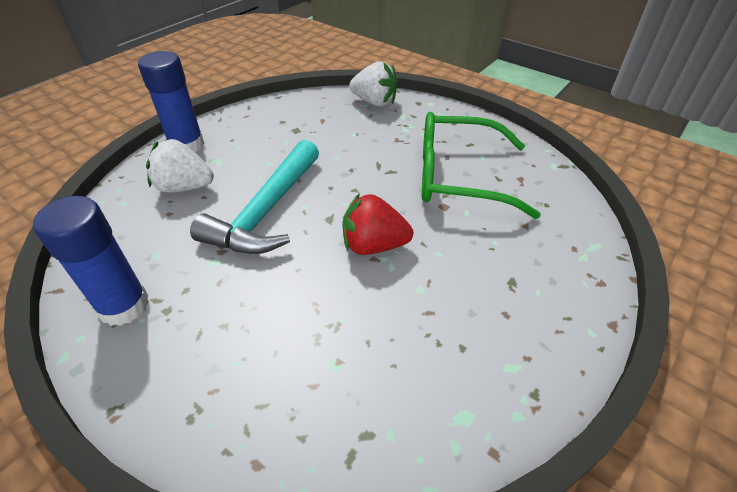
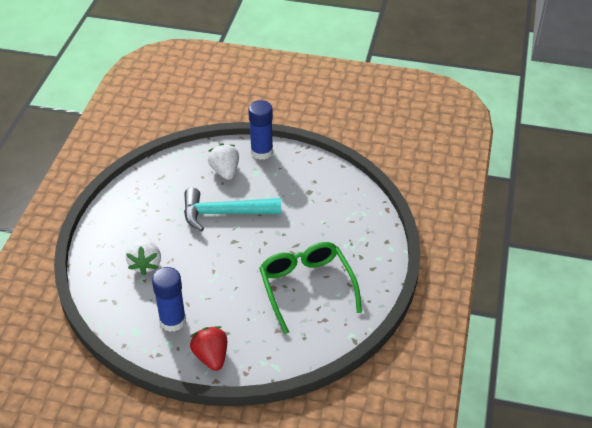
camera: 65 degrees right, 0 degrees up
blue glue stick [33,196,149,326] -> blue glue stick moved to [152,267,186,332]
red strawberry [343,193,413,255] -> red strawberry moved to [190,326,227,371]
white strawberry [349,61,398,106] -> white strawberry moved to [126,238,161,275]

